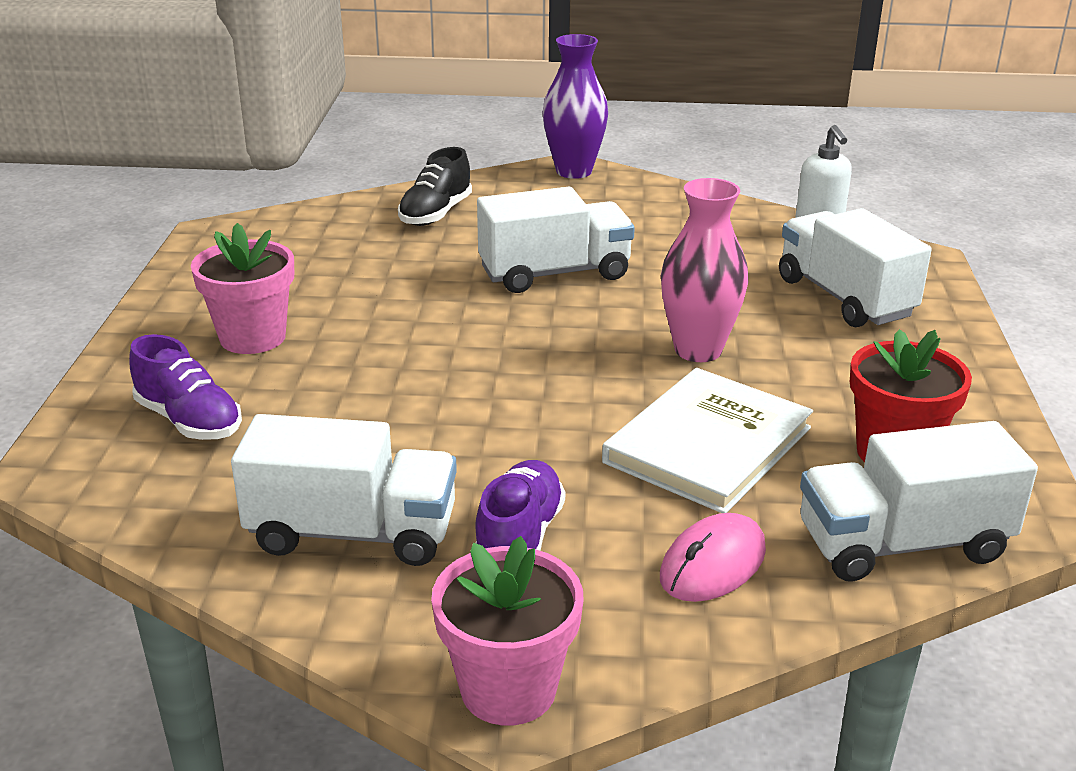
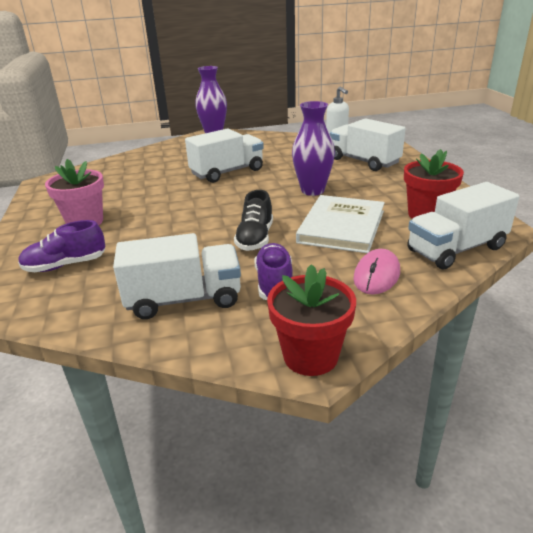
camera: 15 degrees left, 0 degrees up
purple shoe [129,334,242,440] -> purple shoe turned 135 degrees clockwise [18,220,105,272]
black shoe [398,147,472,226] -> black shoe moved to [234,190,273,251]
pink flower pot [431,536,584,726] -> red flower pot [267,264,356,376]
pink vase [661,178,748,362] -> purple vase [292,101,335,196]

